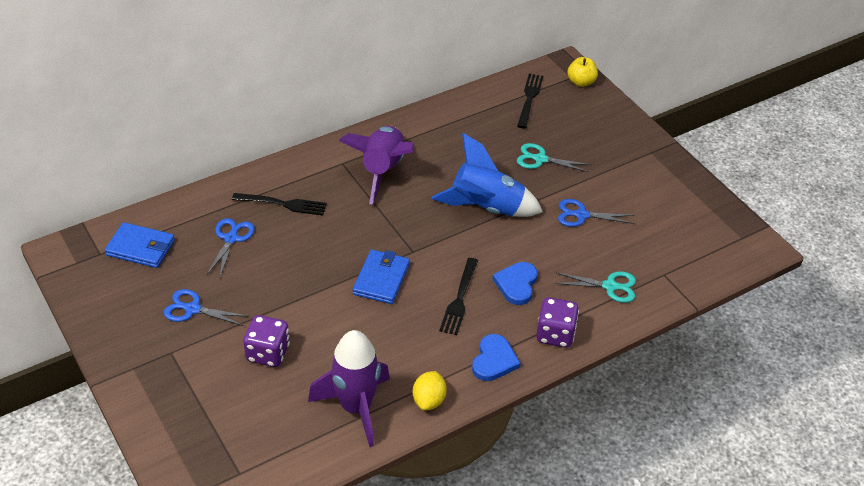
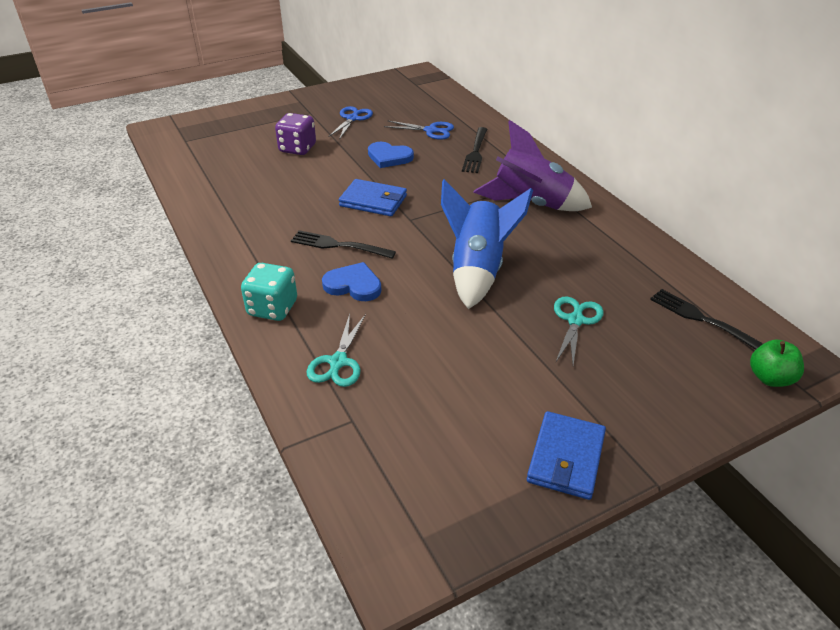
camera: 95 degrees right, 5 degrees down
blue wallet [105,222,175,268] -> blue wallet moved to [527,411,606,500]
purple rocket [308,330,390,447] -> none
yellow lemon [413,371,447,411] -> none
blue heart [472,334,521,381] -> blue heart moved to [368,142,414,168]
black fork [517,74,543,129] -> black fork turned 150 degrees counterclockwise [650,289,763,350]
purple dice [536,297,579,348] -> turquoise dice [241,263,297,321]
blue scissors [558,199,635,227] -> none
yellow apple [568,57,598,87] -> green apple [750,340,804,387]

